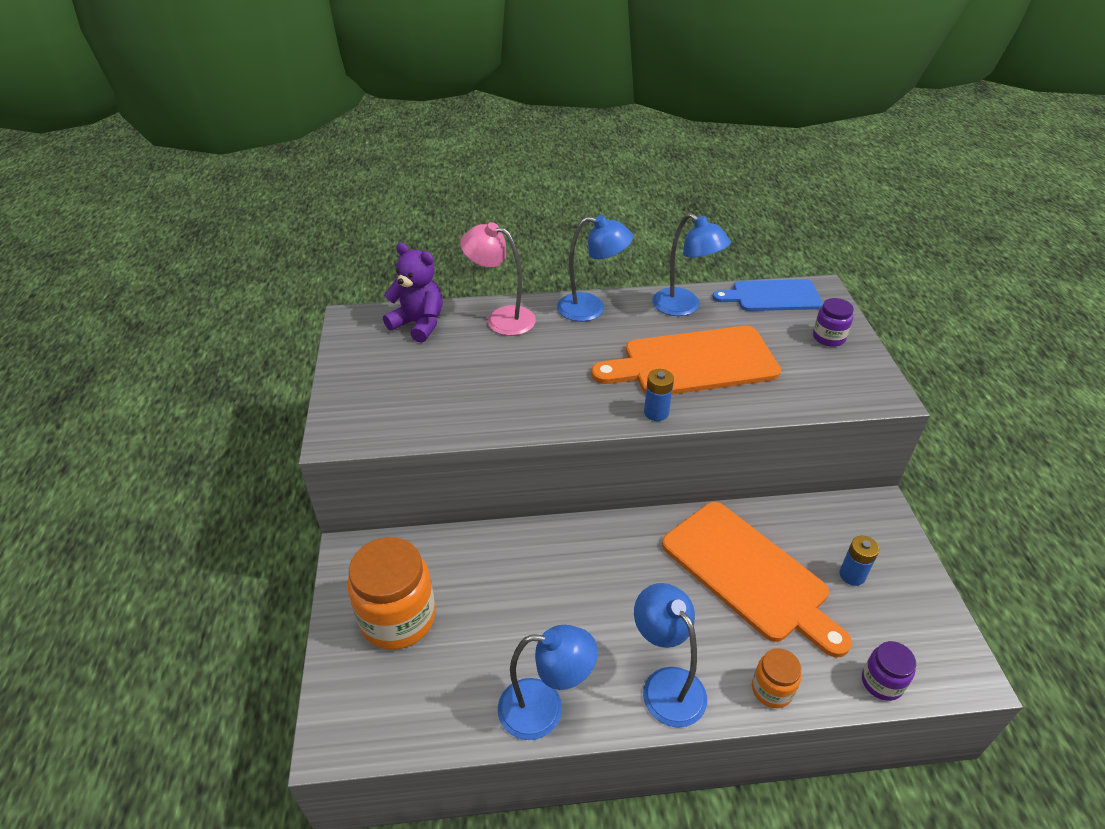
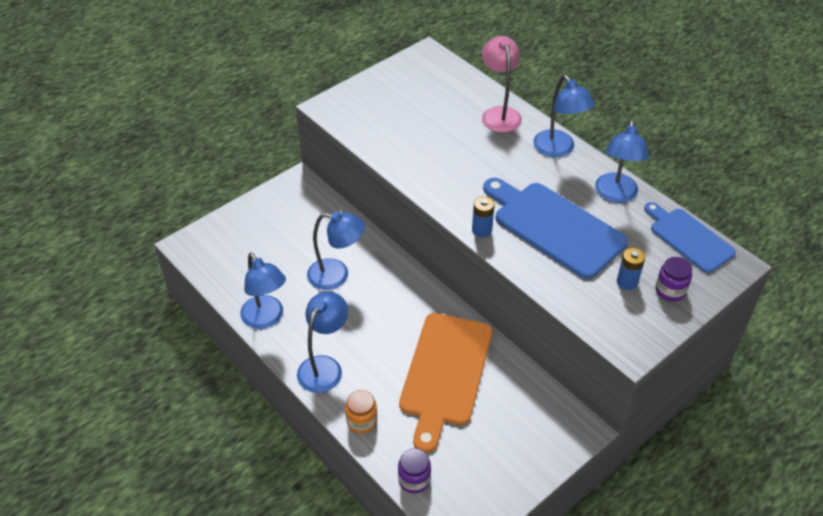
camera: 55 degrees right, 5 degrees up
orange jar [348,537,436,650] -> none
purple teddy bear [383,243,443,343] -> none
orange cutting board [591,326,781,394] -> blue cutting board [483,178,628,279]
blue battery [839,536,879,586] -> blue battery moved to [617,248,645,290]
none -> blue lamp [307,211,365,290]

